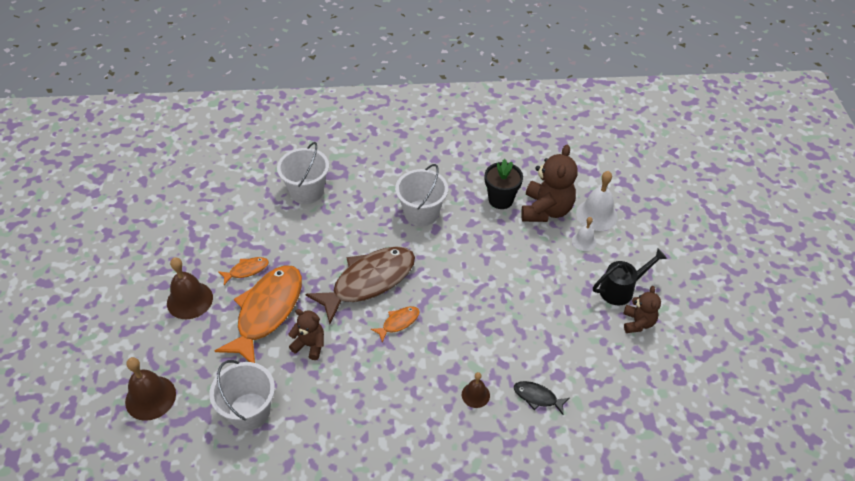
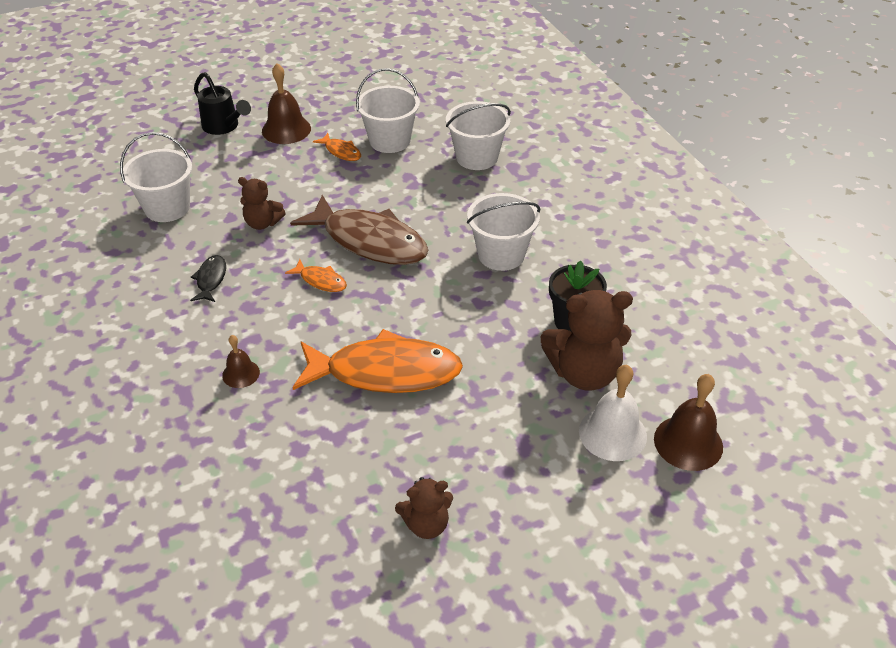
camera: 70 degrees right, 5 degrees down
brown bell [125,357,176,421] -> brown bell moved to [654,374,723,471]
orange fish [215,265,302,363] -> orange fish moved to [292,329,463,393]
brown teddy bear [288,309,324,360] -> brown teddy bear turned 105 degrees clockwise [238,177,286,230]
black fish [514,381,569,415] -> black fish moved to [190,255,226,302]
white bell [572,217,597,251] -> none
black watering can [593,249,667,306] -> black watering can moved to [194,72,251,135]
none -> white bucket [356,68,420,153]

